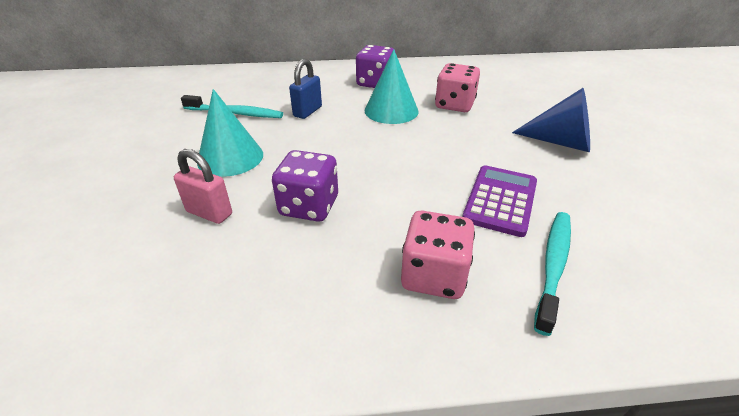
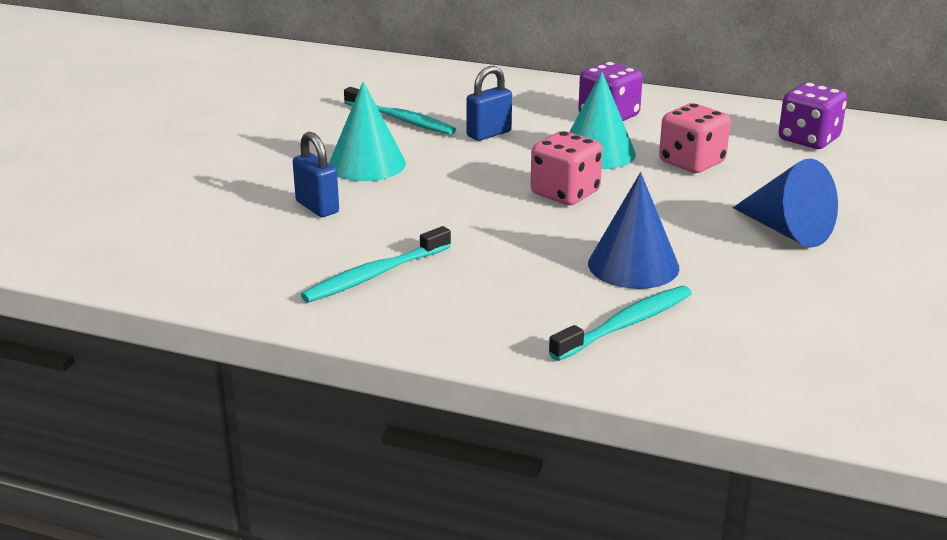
camera: 25 degrees right, 10 degrees down
pink padlock [174,149,232,224] -> blue padlock [293,132,339,217]
purple dice [272,150,338,222] -> purple dice moved to [779,83,847,149]
pink dice [401,211,475,299] -> pink dice moved to [530,131,603,205]
purple calculator [462,165,537,237] -> blue cone [588,172,679,289]
none -> turquoise toothbrush [301,226,451,303]

